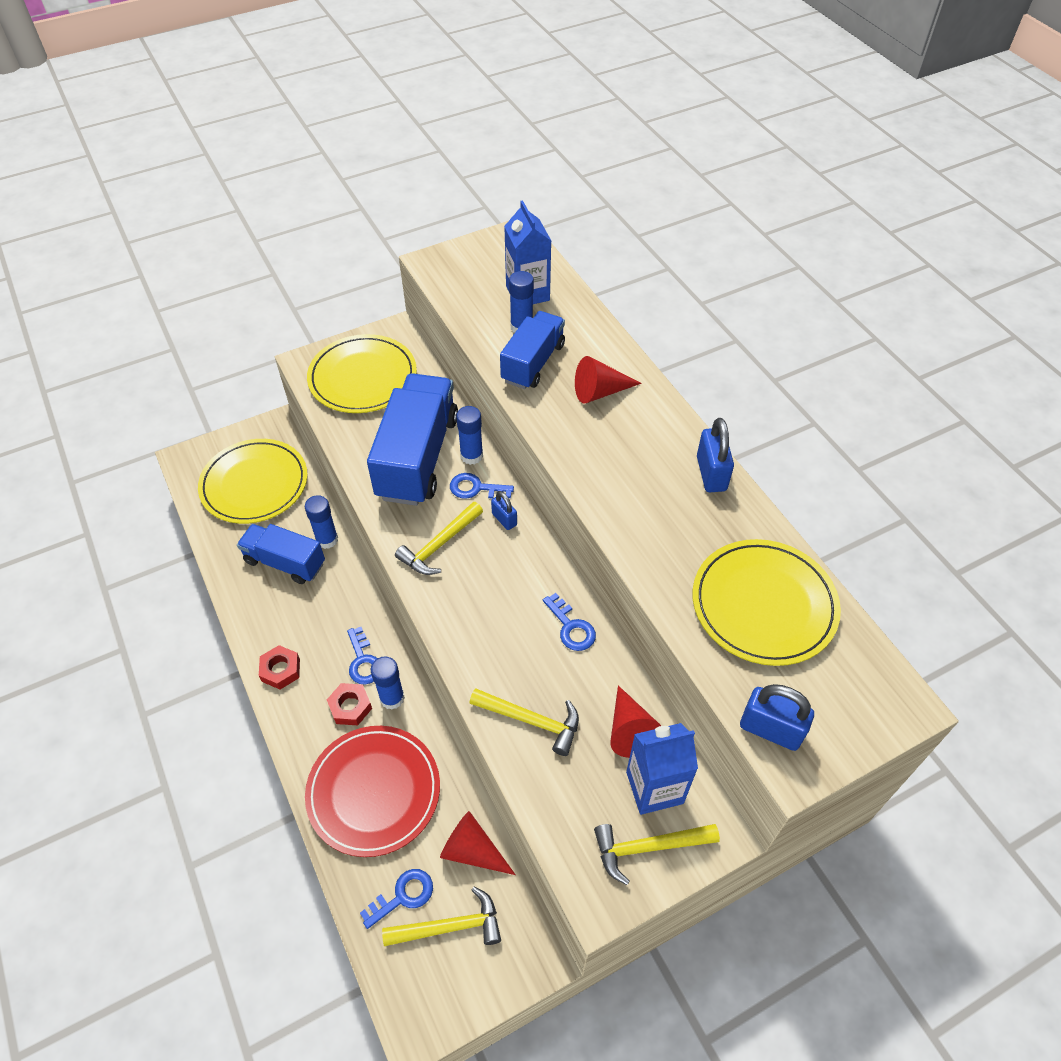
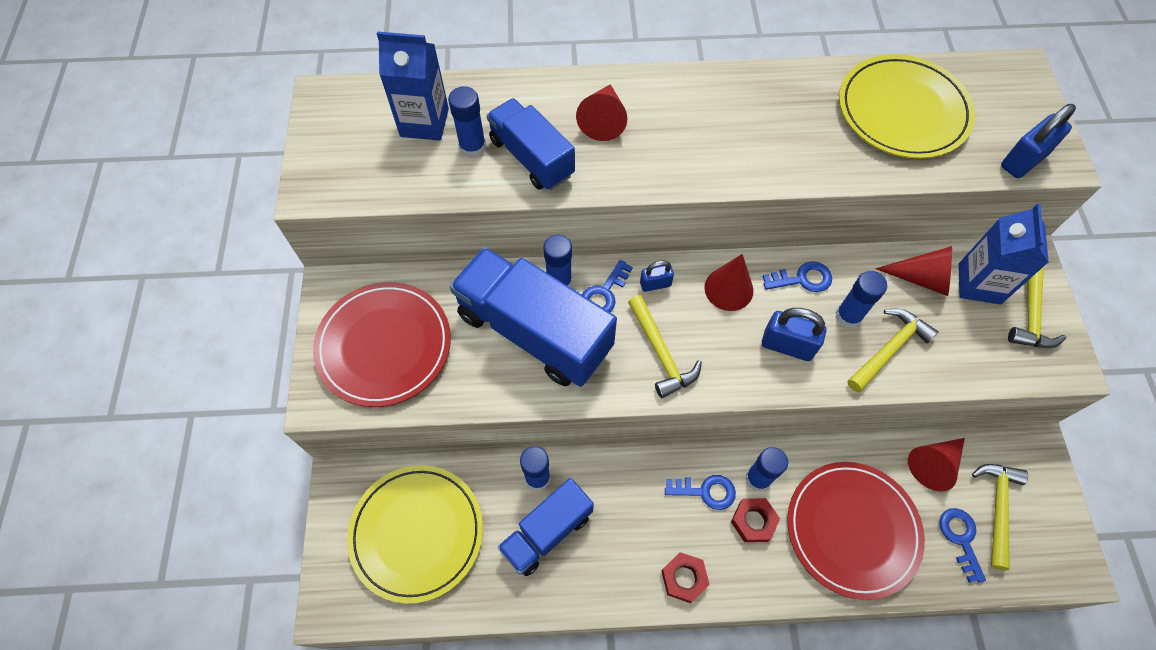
camera: 65 degrees left, 10 degrees up
yellow plate [307,334,417,413] -> red plate [313,282,451,407]
blue padlock [697,418,734,492] -> blue padlock moved to [762,308,826,361]
none -> red cone [704,254,753,311]
none -> blue glue stick [835,271,887,328]

